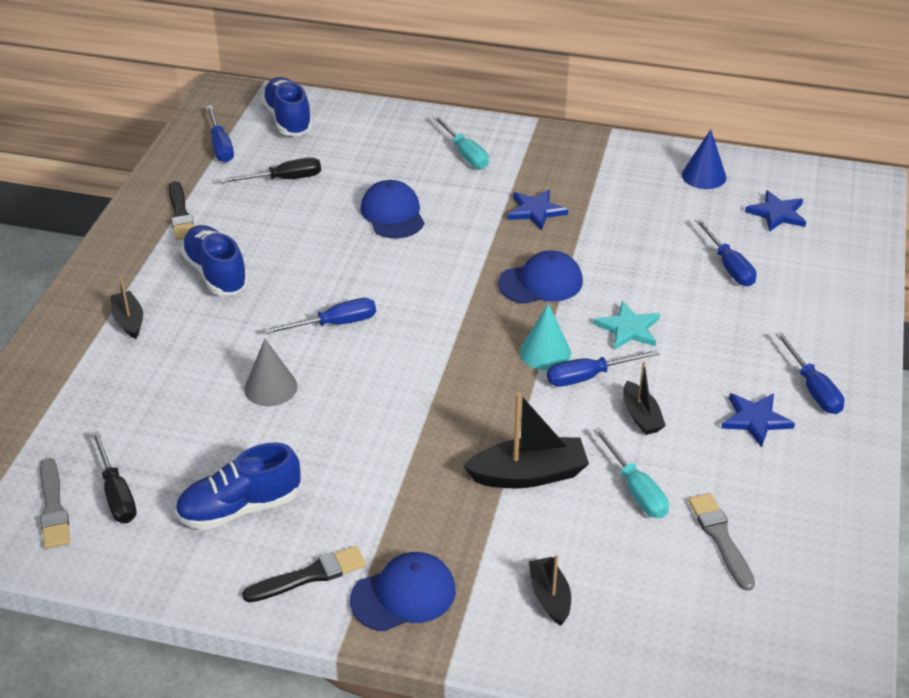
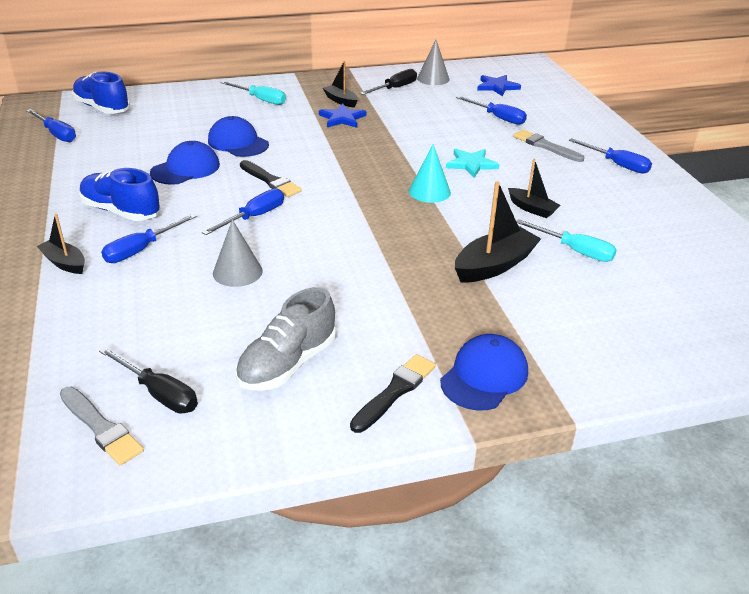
camera: 30 degrees left, 5 degrees down
black brush [169,181,194,240] -> black brush moved to [240,160,302,197]
blue shoe [175,442,300,530] -> grey shoe [236,287,336,390]
black screwdriver [220,157,321,183] -> black screwdriver moved to [360,69,417,95]
blue cap [498,250,583,304] -> blue cap moved to [150,141,220,185]
black boat [529,555,571,626] -> black boat moved to [323,61,358,108]
blue screwdriver [547,349,659,387] -> blue screwdriver moved to [101,214,197,263]
blue cone [682,129,726,189] -> grey cone [417,40,450,85]
grey brush [688,493,755,591] -> grey brush moved to [513,129,584,162]
blue star [721,393,795,447] -> none

